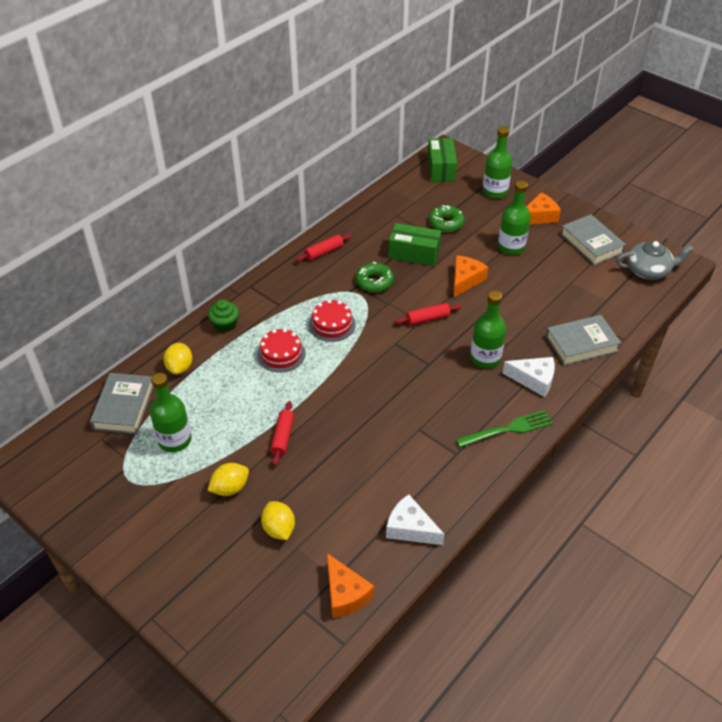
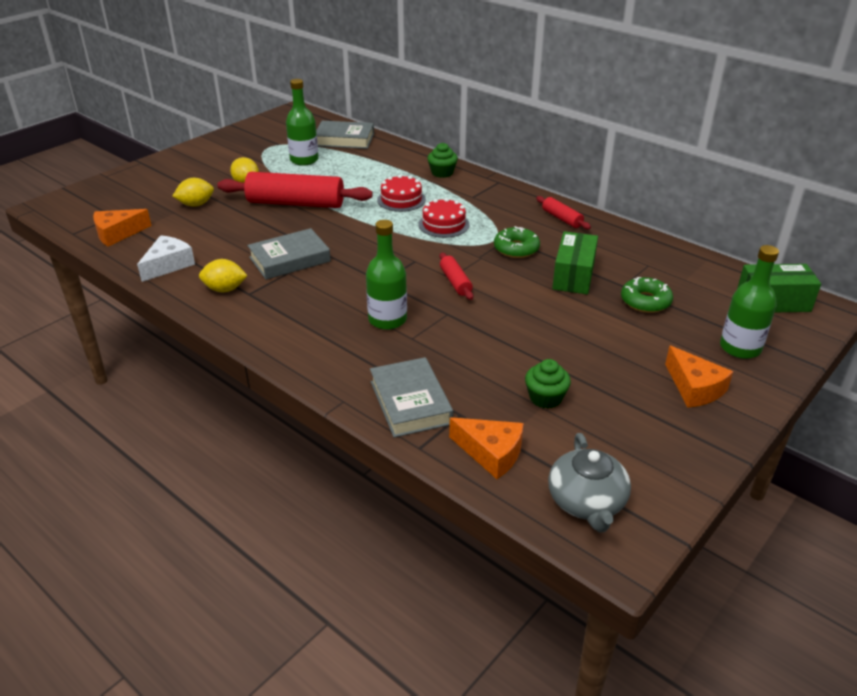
camera: 90 degrees right, 10 degrees down
yellow lemon [163,343,193,374] -> yellow lemon moved to [199,259,248,292]
red rolling pin [270,401,294,466] -> red rolling pin [217,172,373,208], size x2.10
orange cheese [453,255,488,298] -> orange cheese moved to [449,417,524,479]
green fork [456,410,553,448] -> none
green bottle [498,181,531,255] -> none
white cheese [502,357,555,397] -> none
grey book [560,214,626,265] -> grey book moved to [247,228,331,280]
none -> green cupcake [525,359,571,409]

